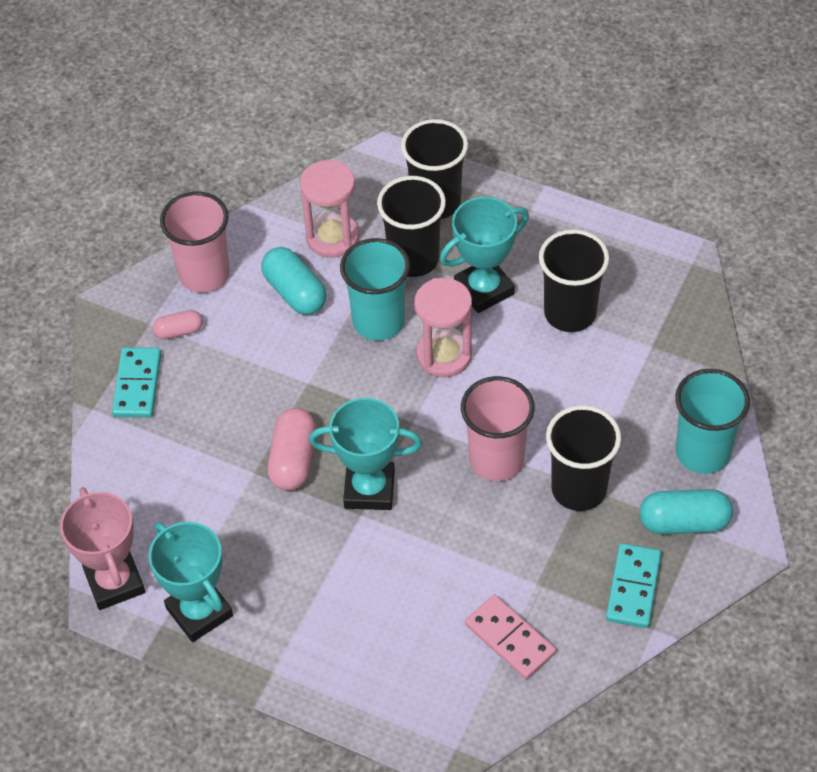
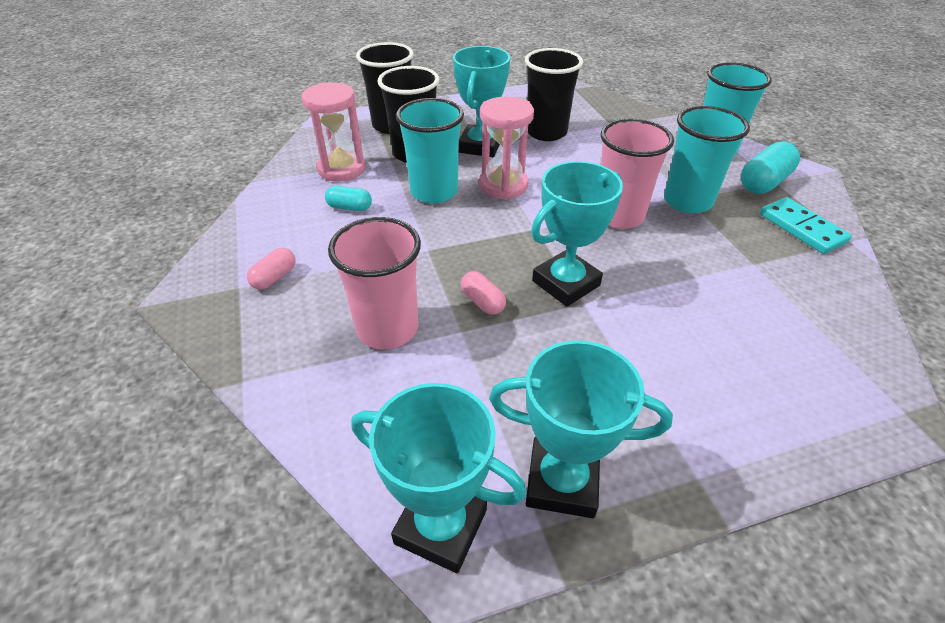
camera: 45 degrees left, 10 degrees down
pink trophy [60,487,145,610] -> turquoise trophy [351,383,527,573]
turquoise domino [112,347,161,418] -> none
pink cup [160,192,230,293] -> pink cup moved to [328,217,421,349]
turquoise capsule [261,247,327,315] -> turquoise capsule [325,186,372,211], size x0.59
pink capsule [268,408,316,491] -> pink capsule [461,271,506,315], size x0.59
pink domino [465,595,556,679] -> none
black cup [546,405,621,511] -> turquoise cup [664,106,750,213]

